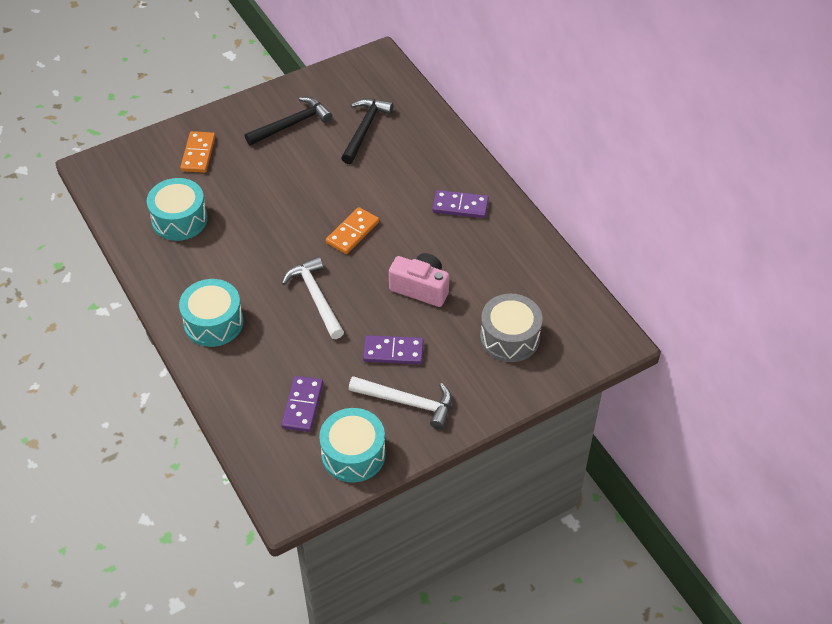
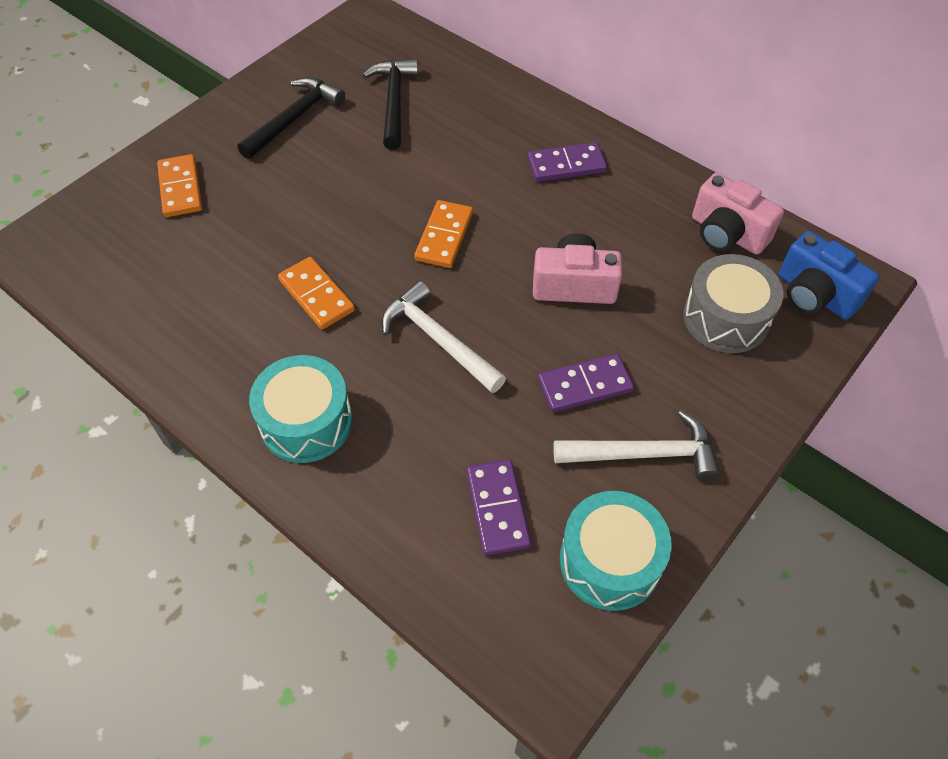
camera: 20 degrees left, 5 degrees up
turquoise drum [147,178,208,241] -> none
none -> orange domino [278,257,355,330]
none -> pink camera [692,173,784,255]
none -> blue camera [779,231,879,320]

